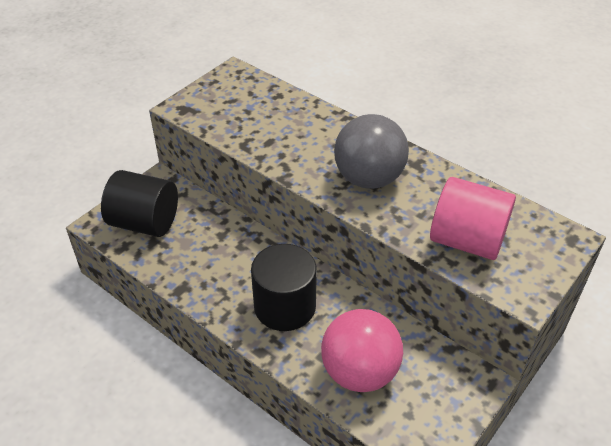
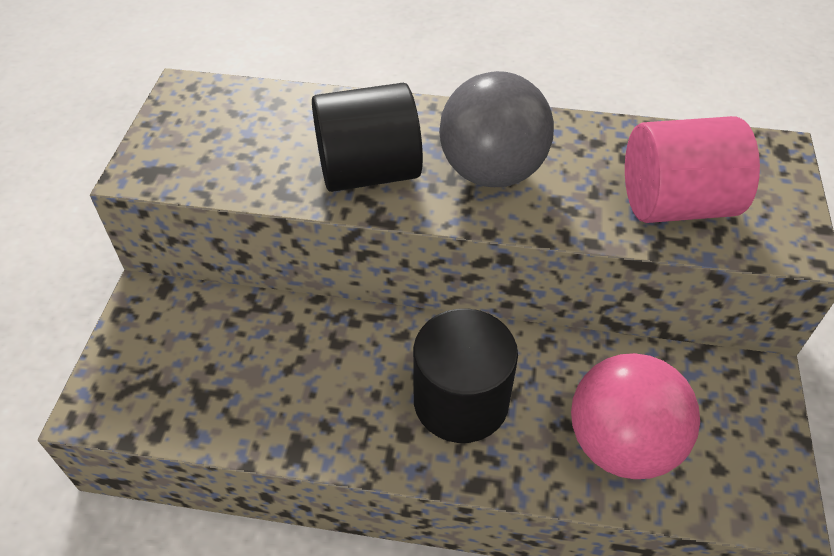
camera: 30 degrees left, 5 degrees up
black cylinder [101,170,178,237] -> black cylinder moved to [312,83,423,192]

